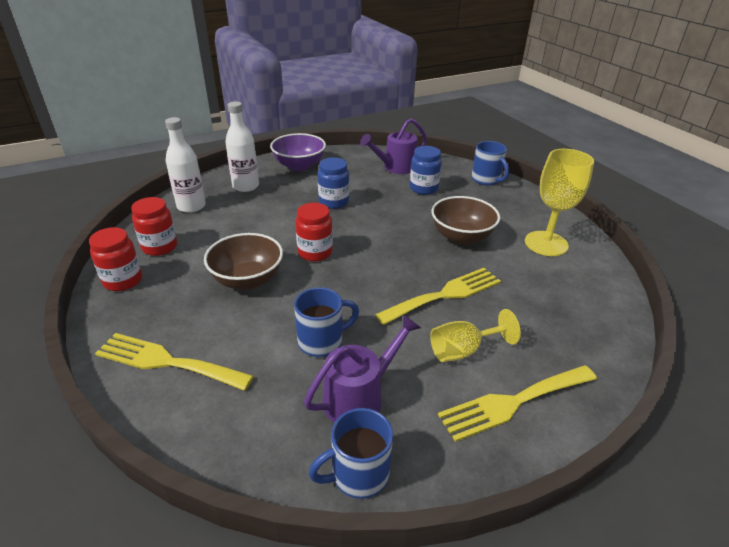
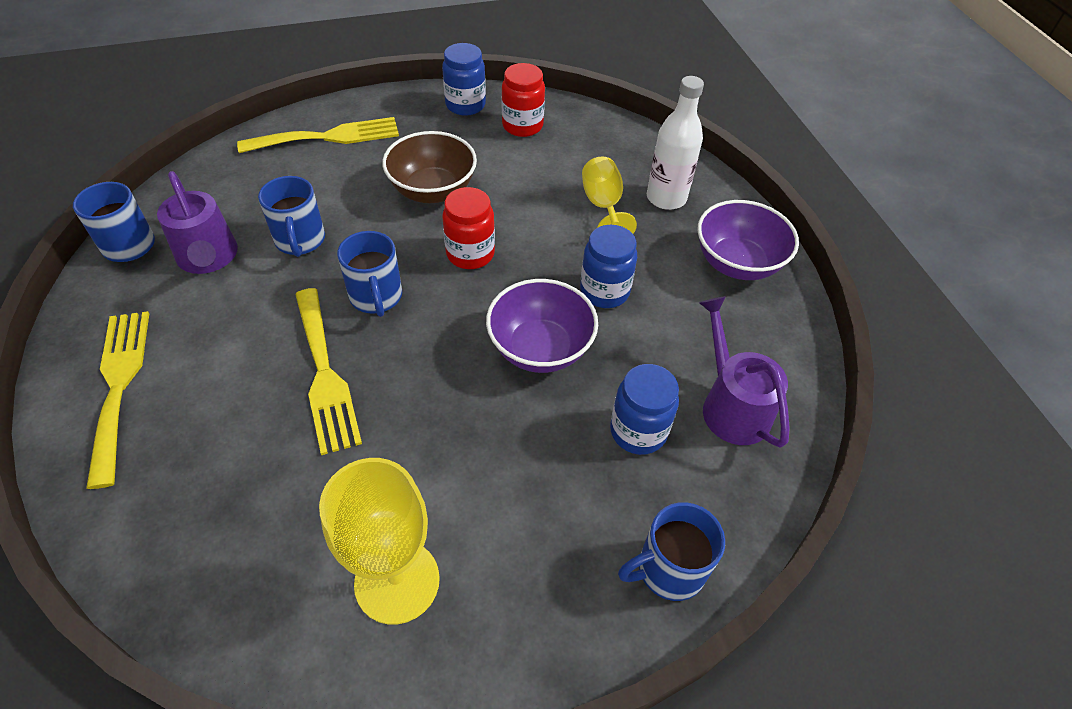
camera: 100 degrees right, 15 degrees up
red jar [89,227,142,291] -> blue jar [442,43,486,116]
yellow fork [95,333,254,391] -> yellow fork turned 45 degrees clockwise [237,117,399,153]
white bottle [165,117,206,213] -> none
yellow goblet [430,309,521,362] -> yellow goblet moved to [582,156,637,234]
brown bowl [431,196,500,245] -> none
none -> blue mug [337,231,402,317]
none -> purple bowl [486,279,598,373]

